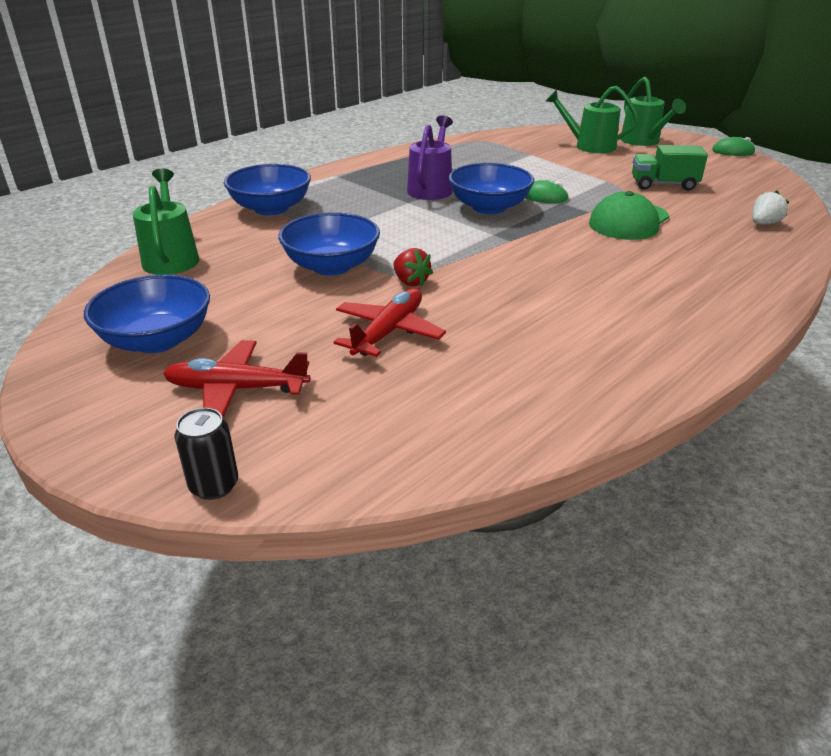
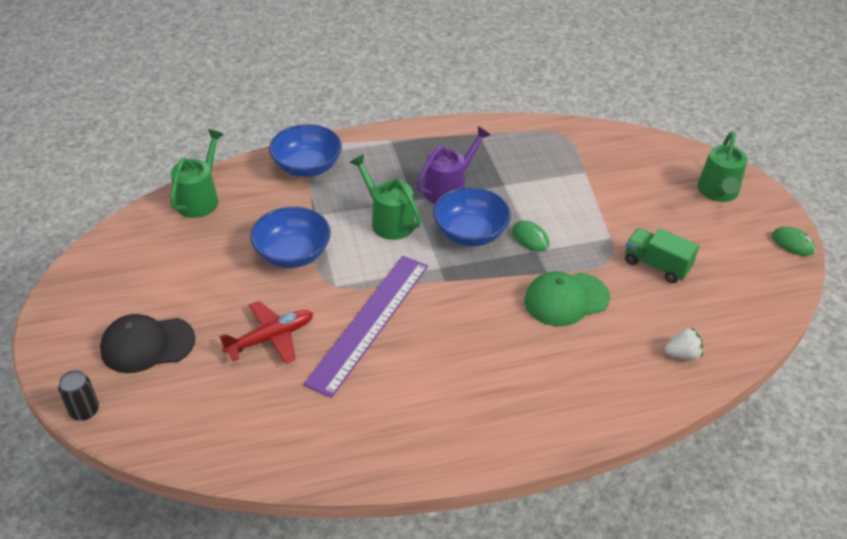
camera: 30 degrees right, 10 degrees up
blue bowl [84,275,210,353] -> none
red plane [163,340,310,418] -> black cap [100,314,195,373]
red strawberry [393,248,433,287] -> none
green watering can [546,86,639,153] -> green watering can moved to [350,154,421,240]
none -> purple ruler [304,256,428,398]

